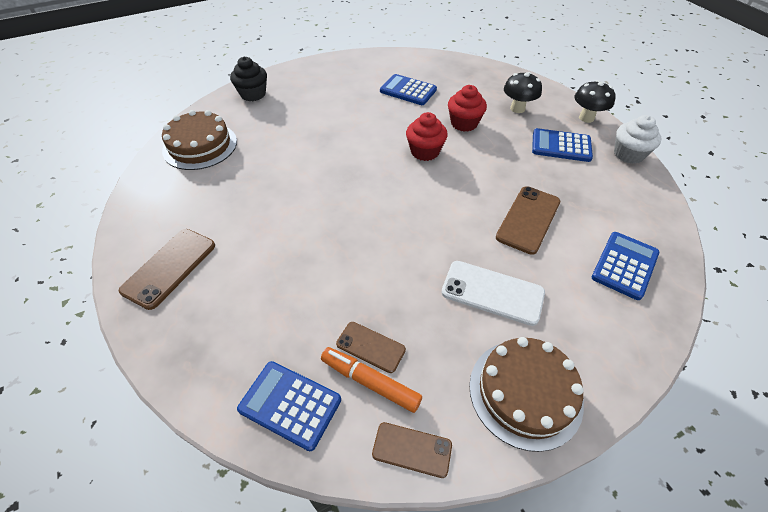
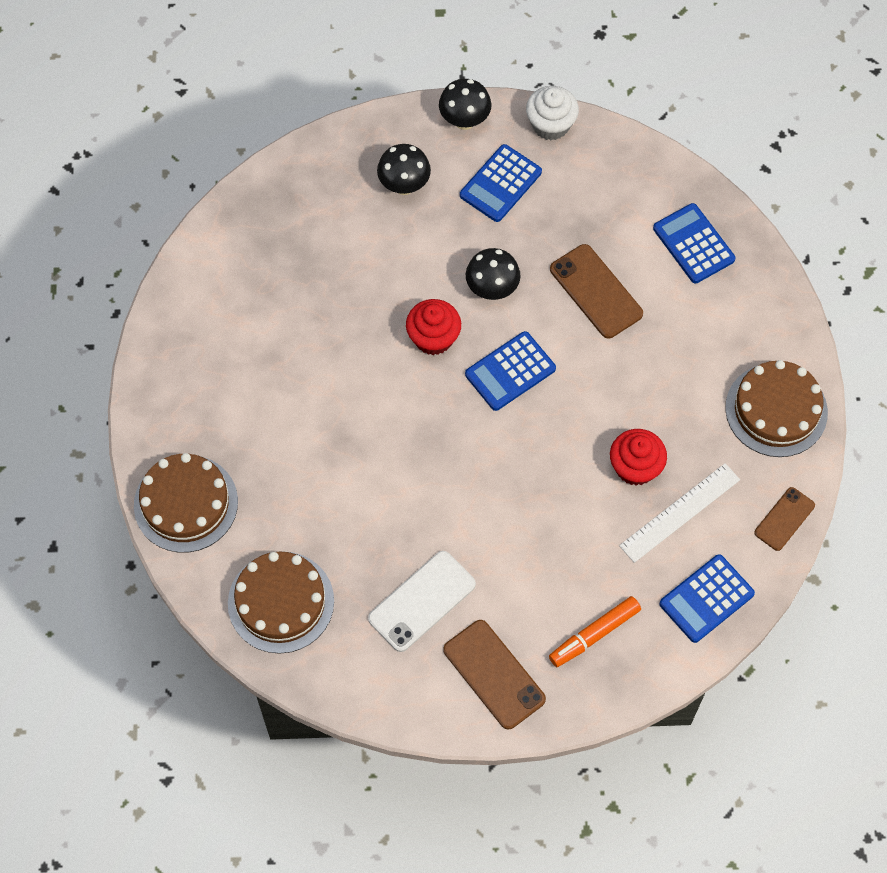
camera: 65 degrees left, 15 degrees up
black cupcake [230,57,267,101] -> brown cake [134,453,238,553]
orange marker [321,347,422,413] -> orange marker moved to [549,596,641,667]
brown phone [336,322,406,373] -> white ruler [619,463,740,563]
blue calculator [380,74,437,105] -> blue calculator moved to [465,331,556,411]
white phone [441,261,545,326] -> white phone moved to [368,551,476,652]
red cupcake [448,85,487,132] -> red cupcake moved to [610,429,667,486]
none -> black mushroom [466,248,521,300]

